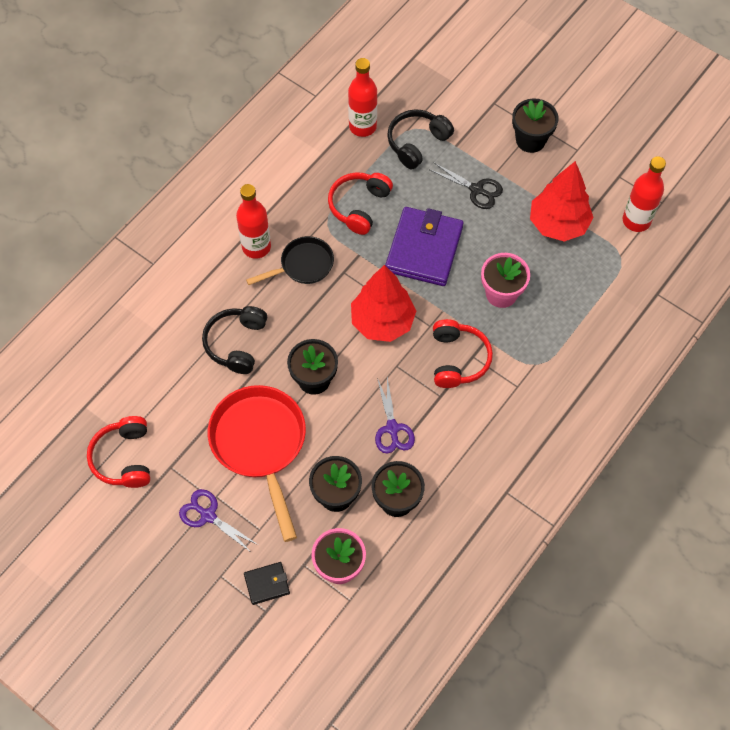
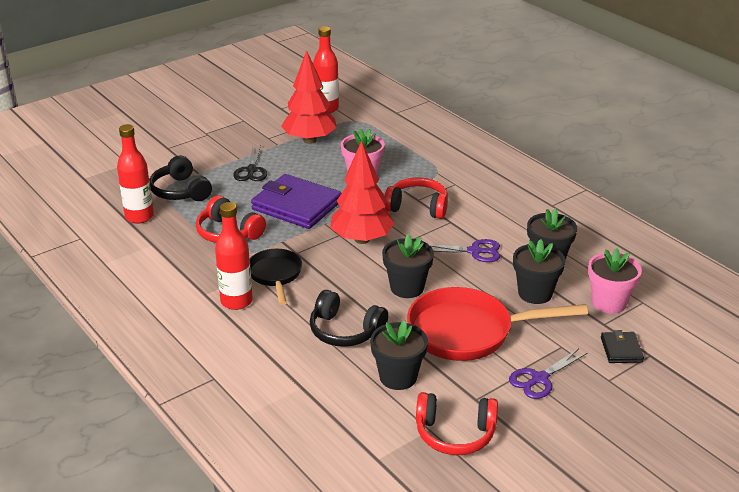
camera: 75 degrees left, 30 degrees down
black scissors [430,163,503,209] -> black scissors turned 135 degrees clockwise [233,145,267,181]
black flower pot [512,98,559,153] -> black flower pot moved to [370,321,428,390]

